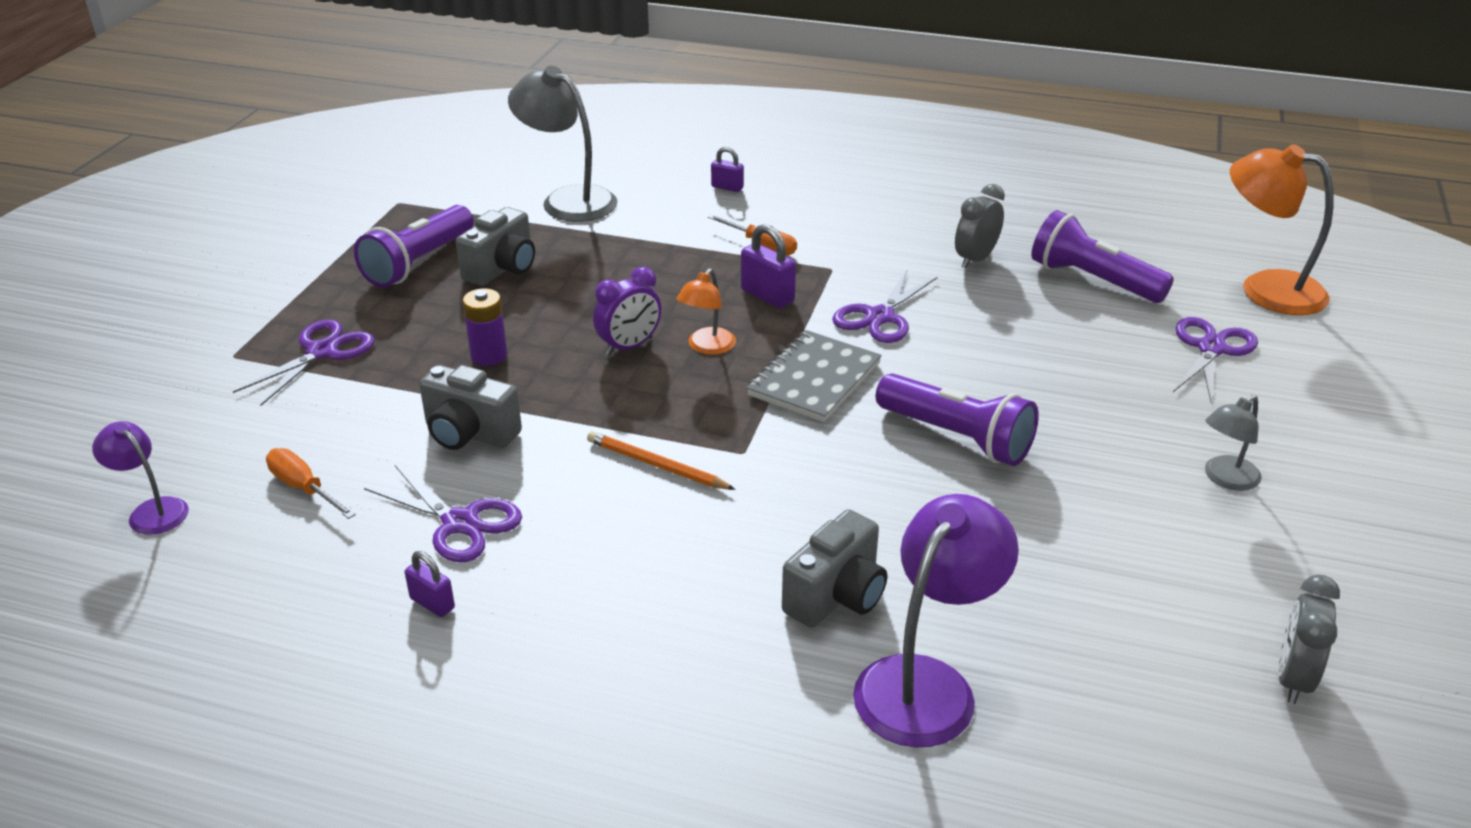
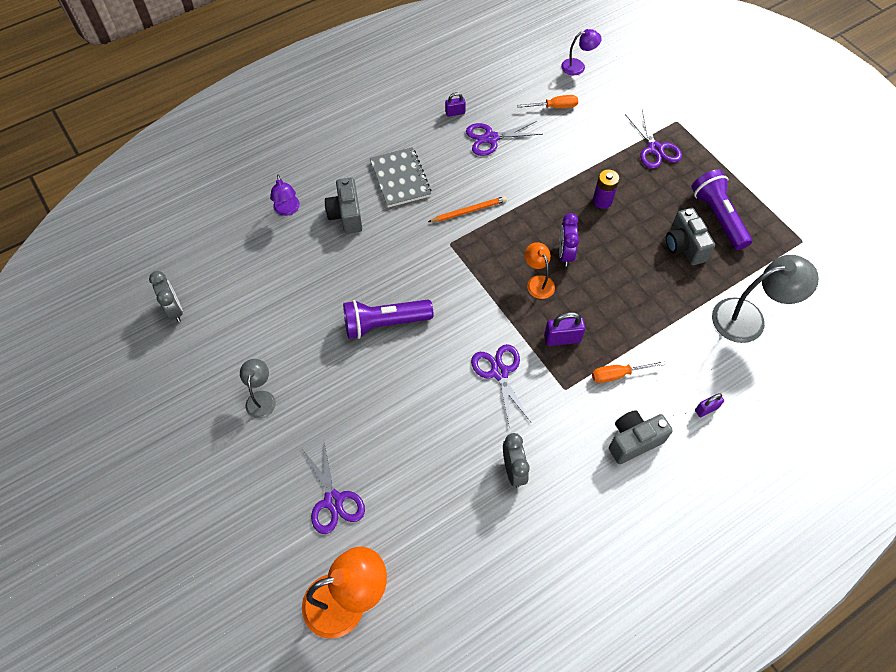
camera: 130 degrees right, 25 degrees up
grey camera [419,365,522,450] -> grey camera moved to [609,410,673,464]
grey notebook [747,330,882,422] -> grey notebook moved to [370,147,432,207]
purple lamp [853,494,1019,748] -> purple lamp [270,175,300,216], size x0.55
purple flashlight [1031,210,1174,303] -> none

